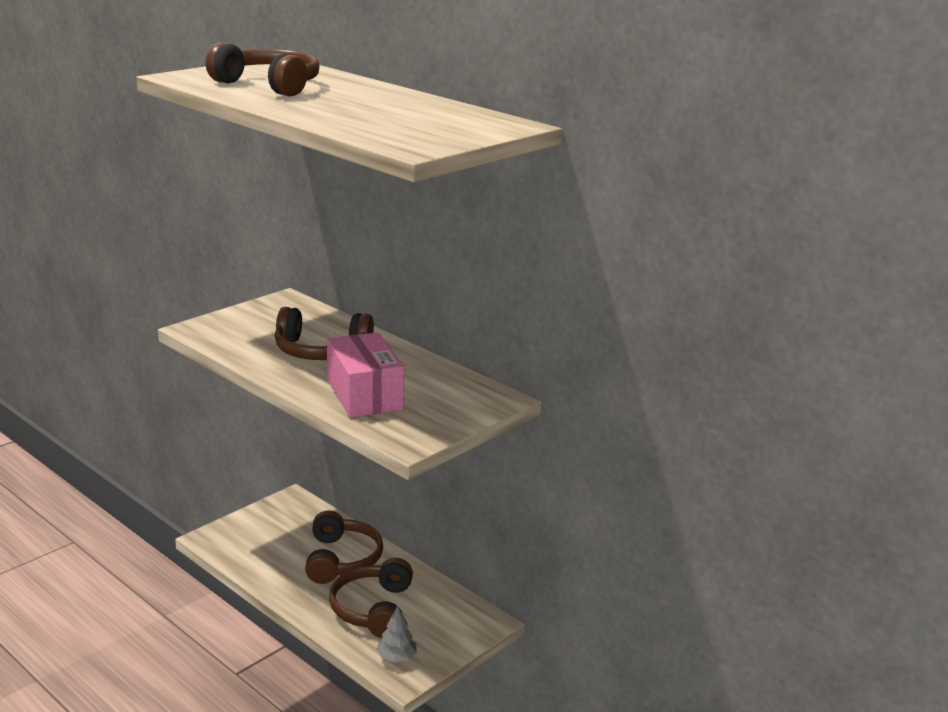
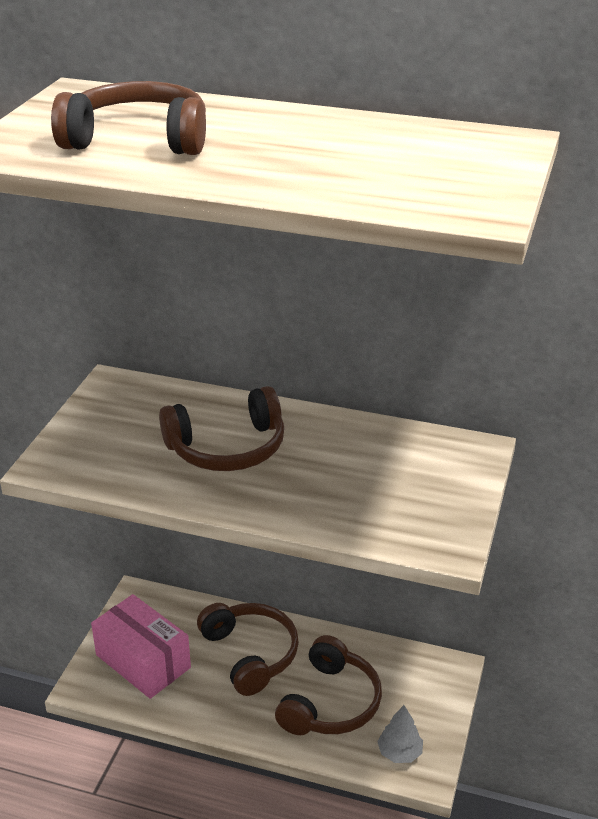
camera: 25 degrees left, 10 degrees up
pink box [327,332,404,418] -> pink box moved to [91,594,191,699]
brown headphones [329,558,413,638] -> brown headphones turned 135 degrees counterclockwise [275,635,382,735]

